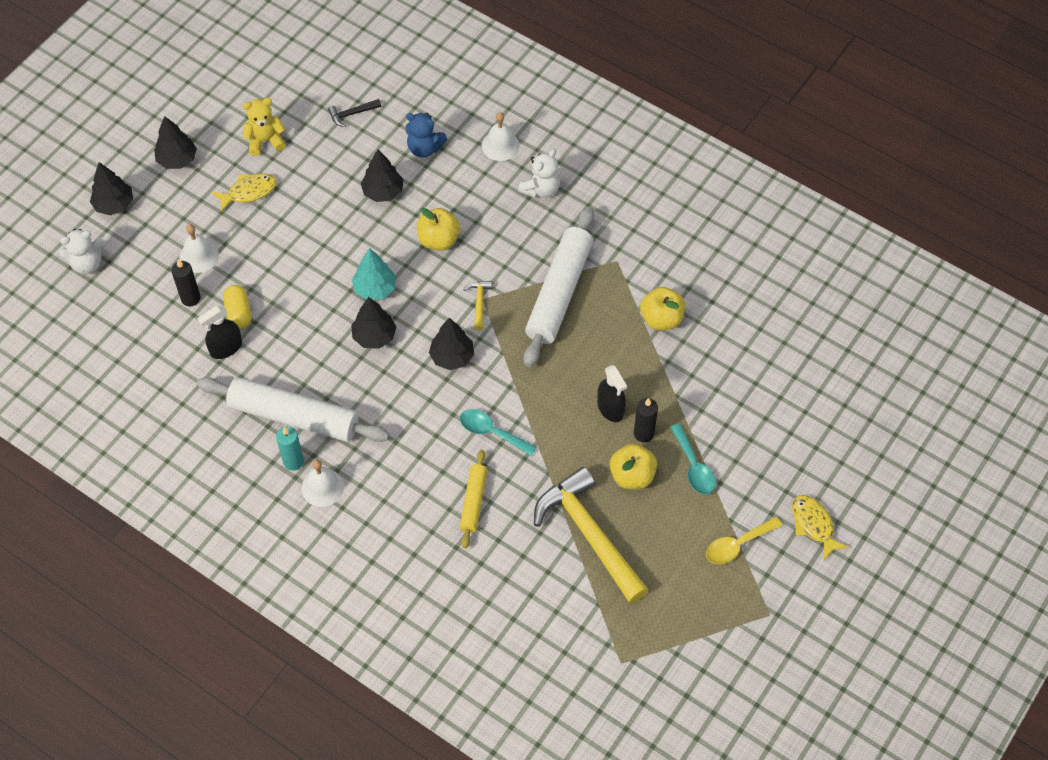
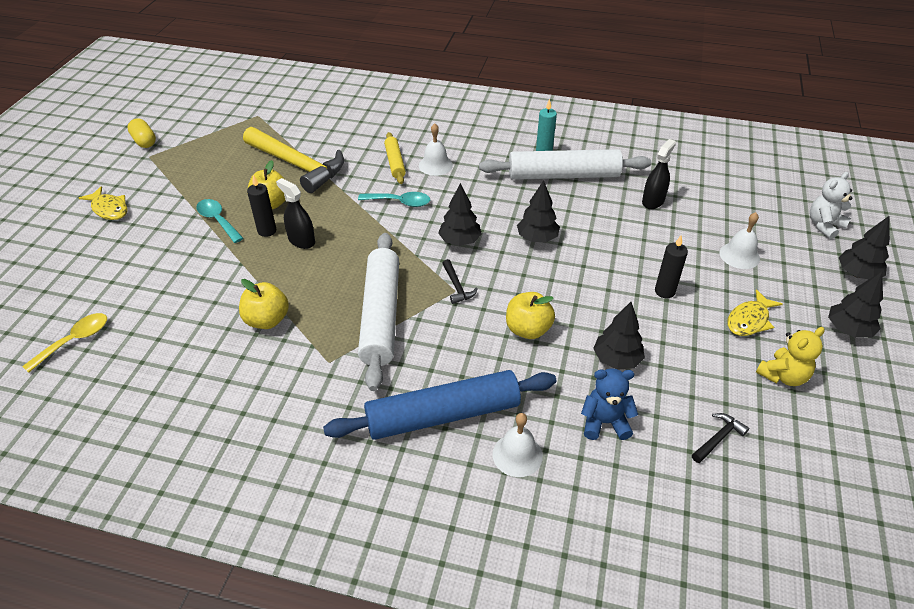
camera: 160 degrees right, 15 degrees down
black candle [171,259,201,306] -> black candle moved to [655,235,688,298]
yellow capsule [223,285,252,329] -> yellow capsule moved to [127,118,156,148]
white bell [301,460,344,507] -> white bell moved to [419,123,453,176]
turquoise tree [352,248,396,300] -> none
yellow hammer [463,281,492,331] -> black hammer [442,259,478,304]
white teddy bear [518,149,560,198] -> blue rolling pin [323,370,556,440]
yellow spoon [706,517,782,564] -> yellow spoon moved to [22,313,107,373]

